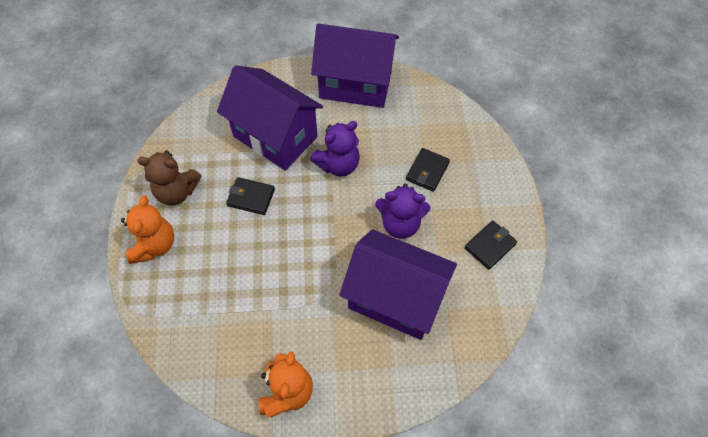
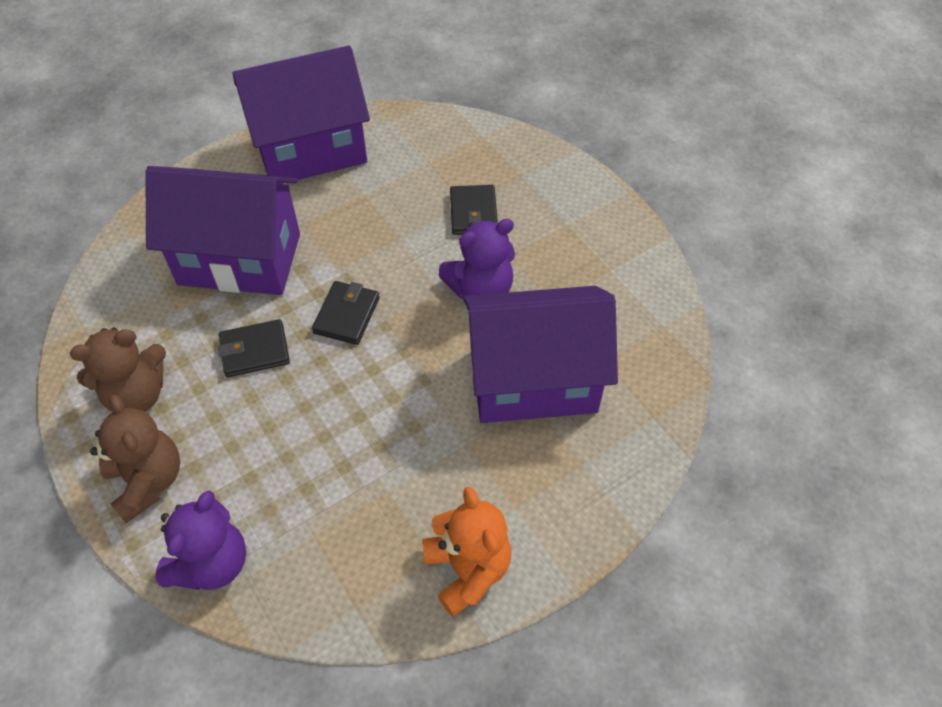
camera: 30 degrees left, 5 degrees down
orange teddy bear [121,195,174,264] -> brown teddy bear [90,395,180,523]
purple teddy bear [310,121,360,177] -> purple teddy bear moved to [155,491,246,590]
black wallet [465,221,517,270] -> black wallet moved to [312,281,380,345]

